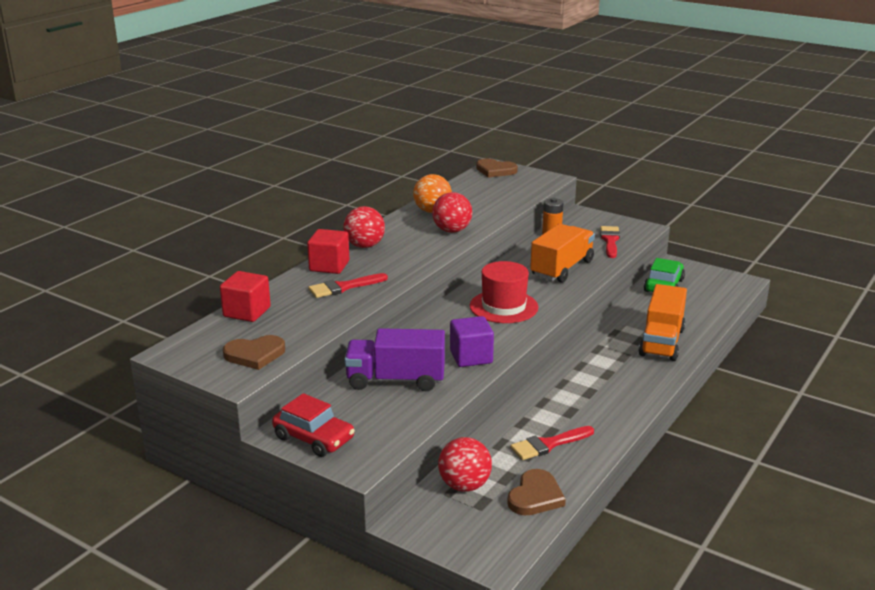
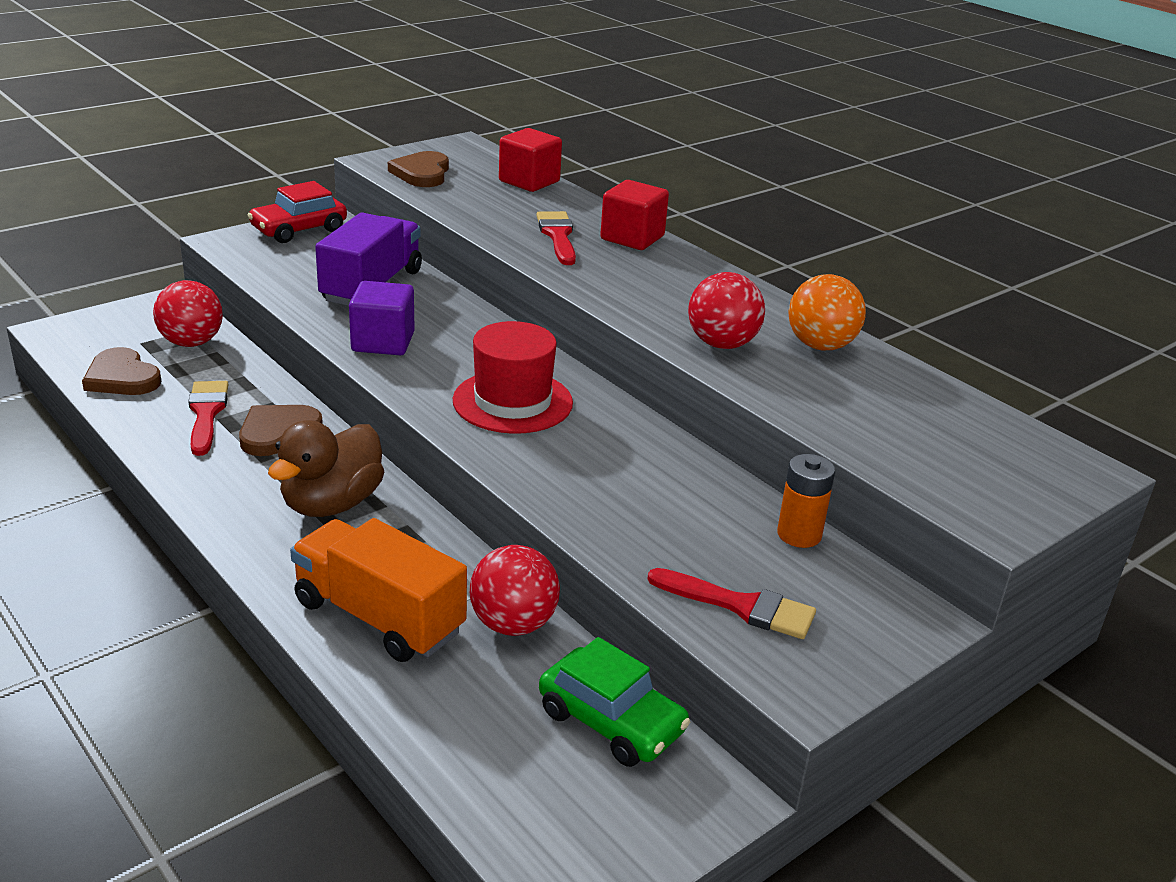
camera: 105 degrees right, 5 degrees up
red ball [343,206,385,248] -> red ball moved to [470,545,560,636]
brown heart [476,158,518,178] -> brown heart moved to [239,405,323,456]
orange truck [530,224,595,283] -> none
none -> brown duck [268,420,384,517]

